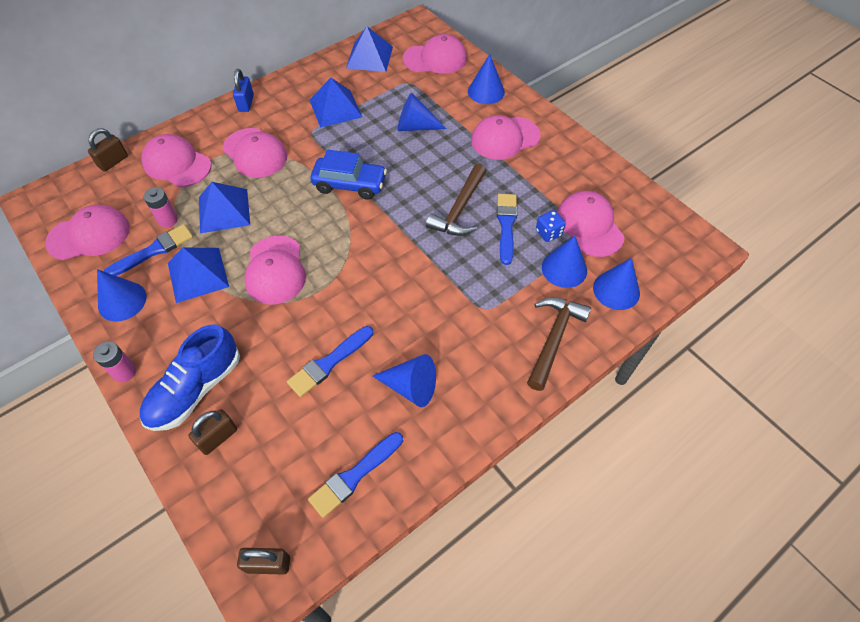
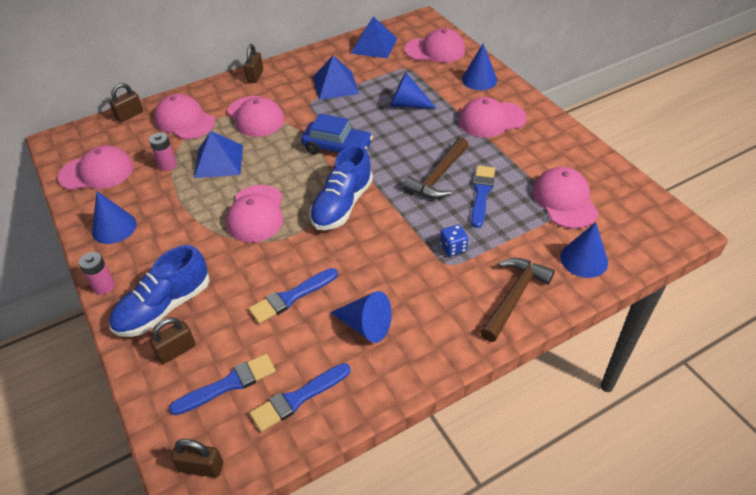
camera: 10 degrees right, 10 degrees down
blue brush [104,224,193,276] -> blue brush moved to [169,354,276,415]
blue pyramid [168,248,229,303] -> none
blue padlock [233,69,254,112] -> brown padlock [244,44,263,83]
blue dice [536,210,566,242] -> blue dice moved to [440,224,468,256]
blue cone [542,236,587,288] -> none
none -> blue shoe [309,145,373,230]

